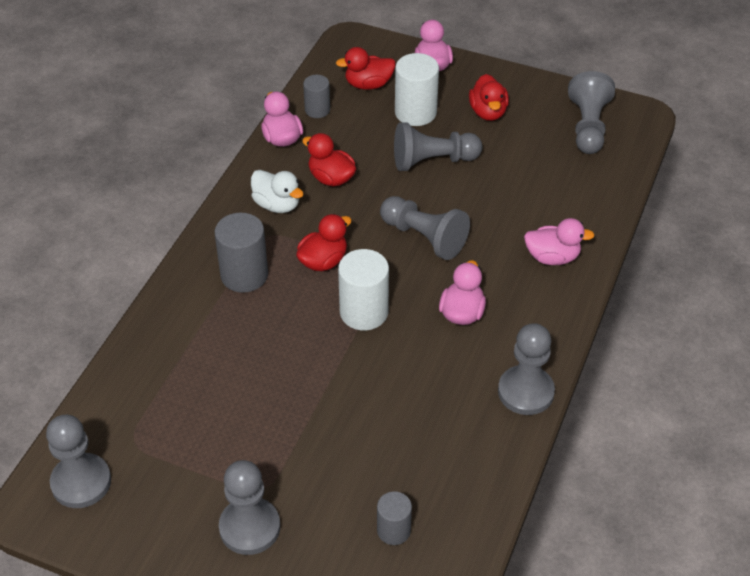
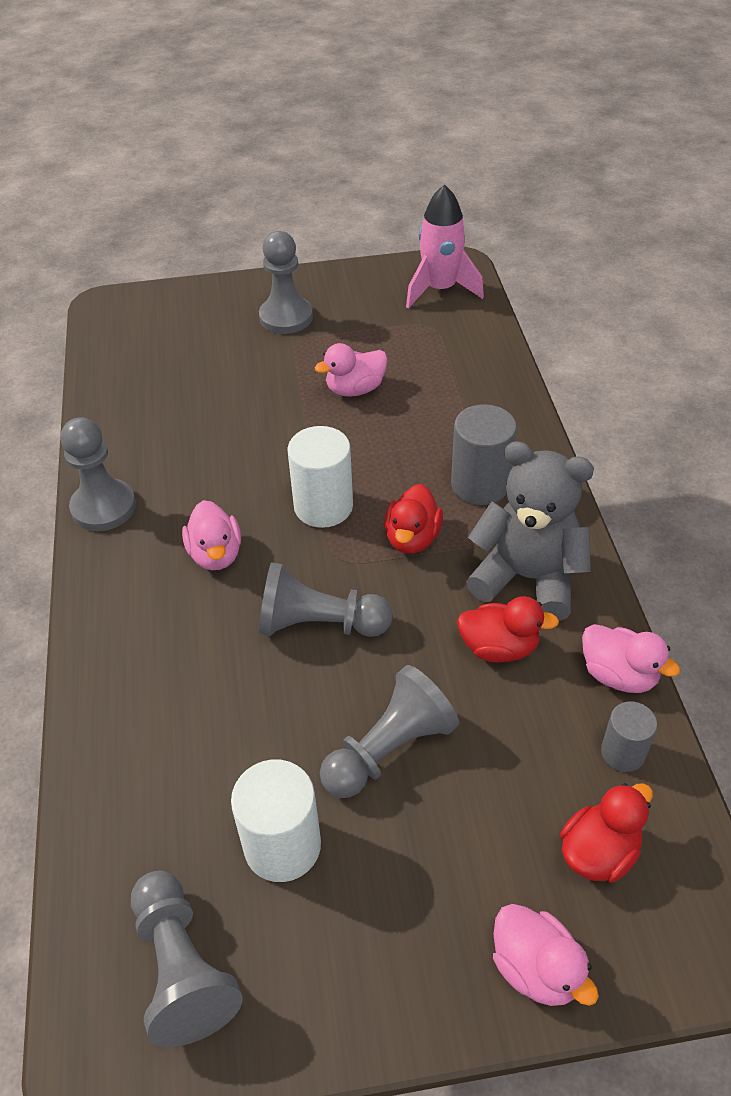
camera: 150 degrees right, 0 degrees up
grey pawn [46,415,111,508] -> pink rocket [406,184,484,309]
white duck [251,170,304,213] -> grey teddy bear [466,441,594,621]
grey cylinder [377,491,412,545] -> none
white cylinder [395,53,439,126] -> white cylinder moved to [231,760,321,882]
red duck [469,74,509,121] -> none
pink duck [524,218,595,265] -> pink duck moved to [314,343,388,397]

